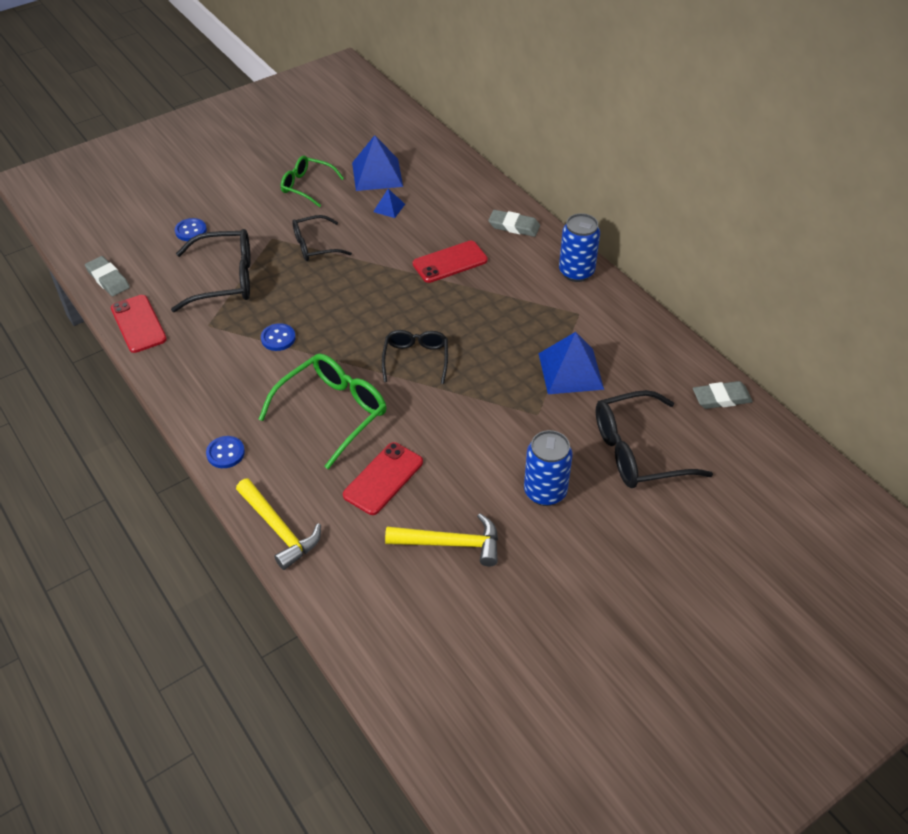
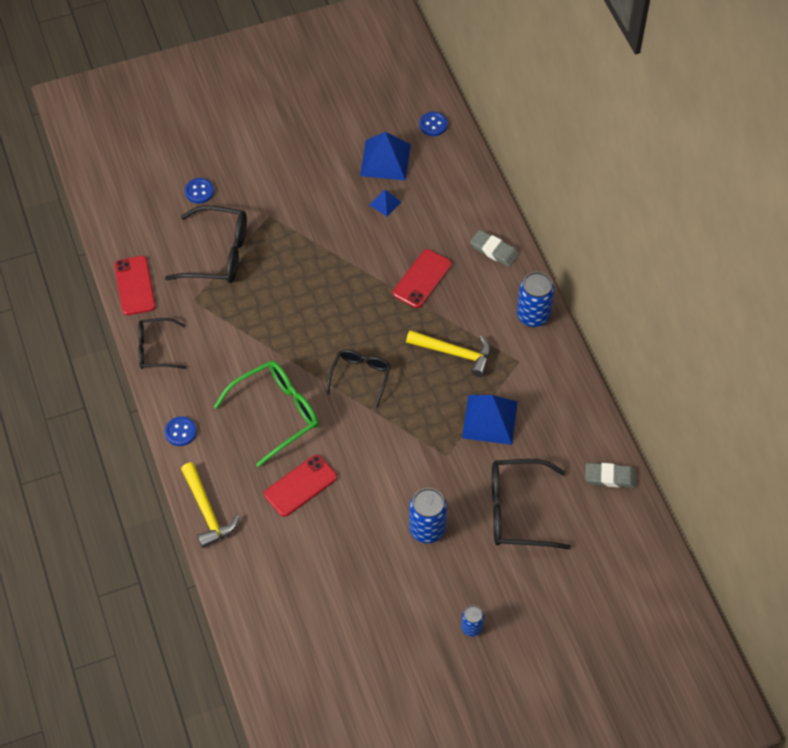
camera: 15 degrees right, 10 degrees up
grey eraser [85,256,130,296] -> none
blue button [261,323,296,351] -> blue button moved to [419,112,448,136]
green glasses [281,156,344,207] -> none
black glasses [292,215,352,261] -> black glasses moved to [138,318,186,369]
yellow hammer [385,513,498,567] -> yellow hammer moved to [406,330,491,377]
red phone [413,241,488,283] -> red phone turned 45 degrees counterclockwise [393,249,452,308]
none -> blue can [461,605,484,637]

